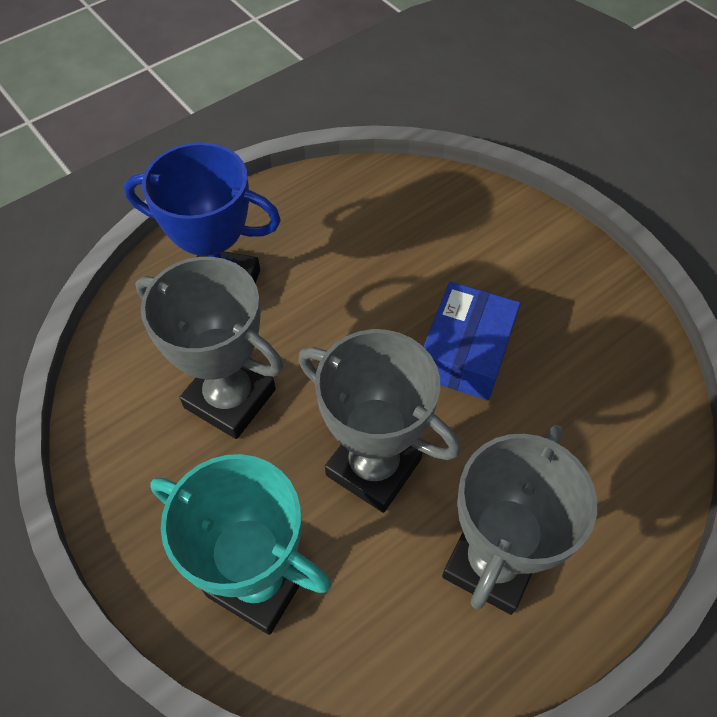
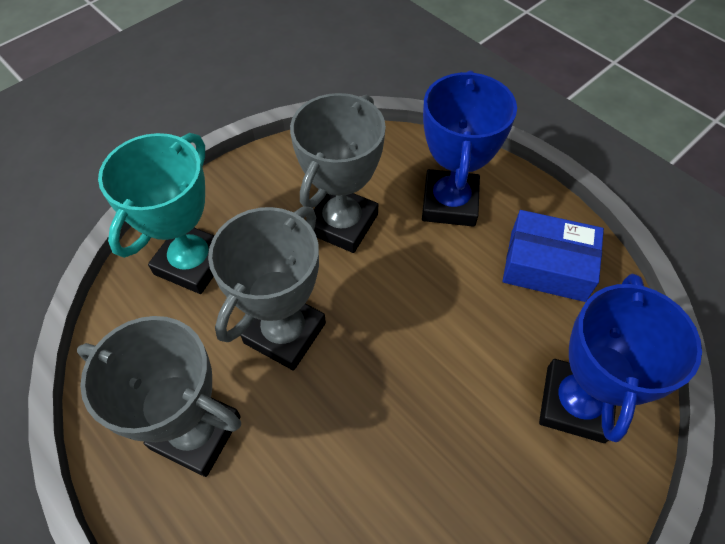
camera: 85 degrees right, 0 degrees up
blue box [423,281,521,400] -> blue box moved to [503,210,604,302]
none -> blue trophy [539,274,702,443]

